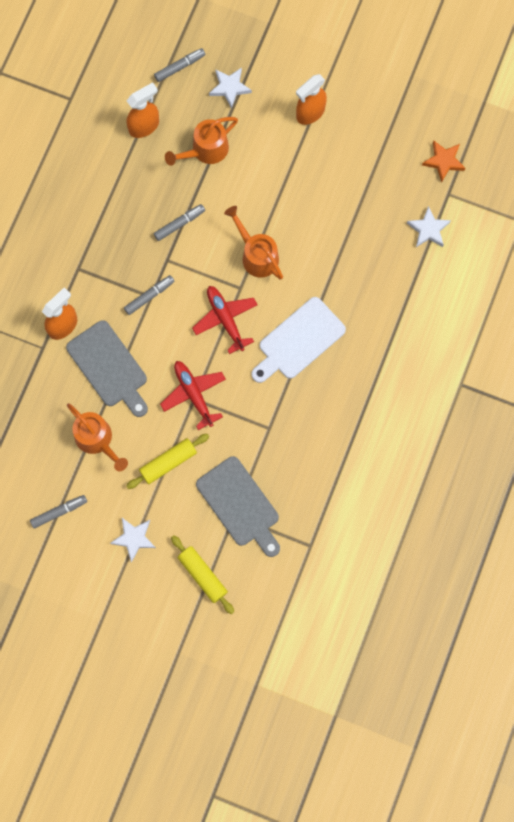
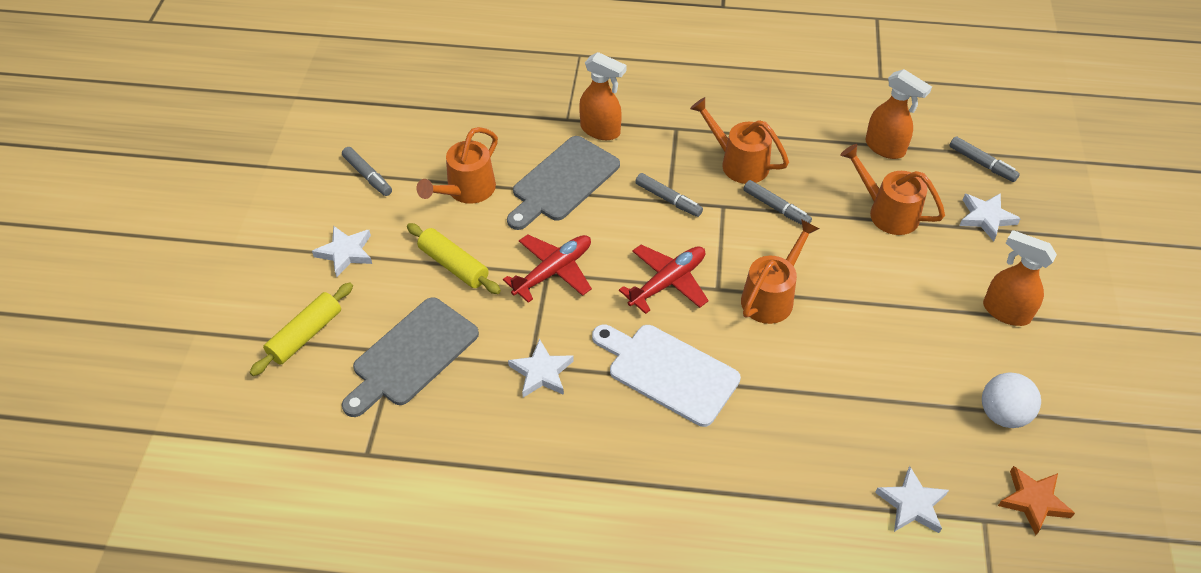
camera: 75 degrees right, 25 degrees down
none -> white star [508,339,574,398]
none -> orange watering can [690,97,789,184]
none -> white ball [982,372,1041,428]

